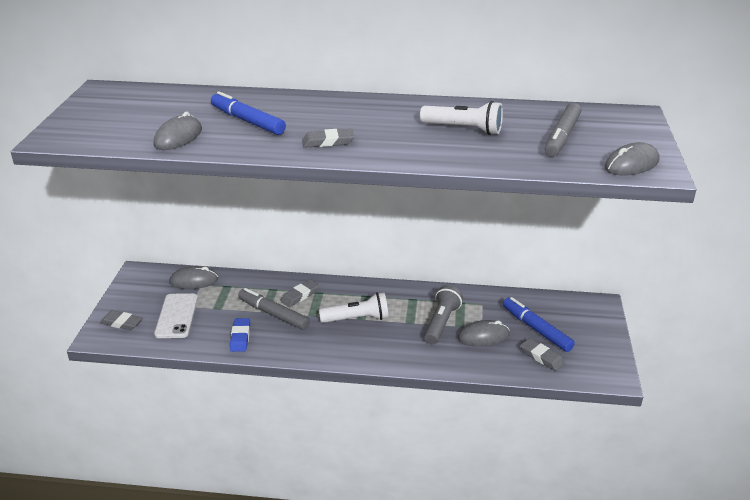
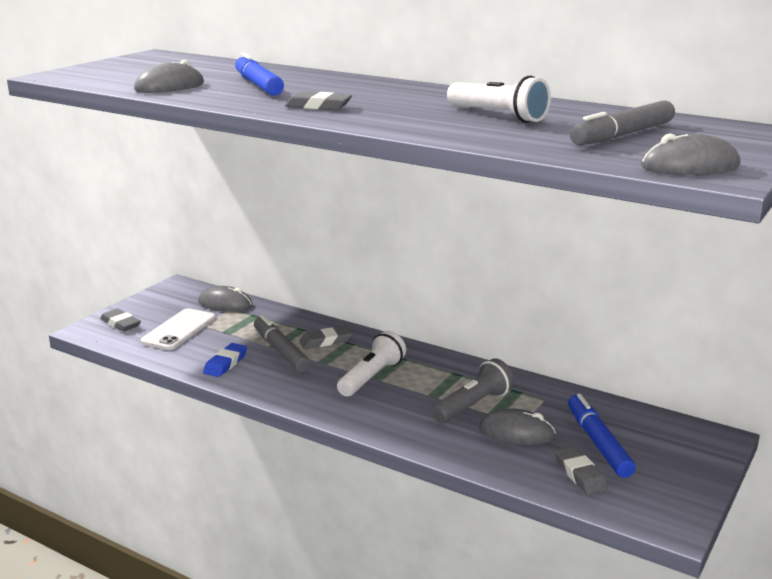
camera: 25 degrees right, 10 degrees down
white flashlight [319,292,389,323] -> white flashlight turned 75 degrees counterclockwise [337,331,406,396]

